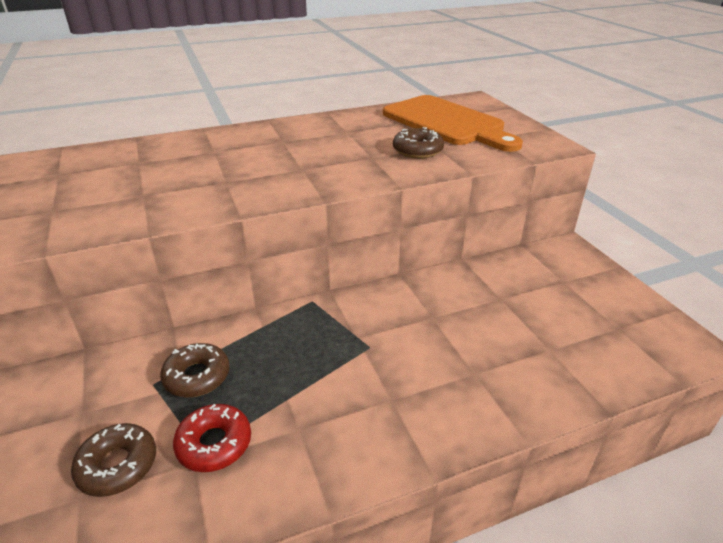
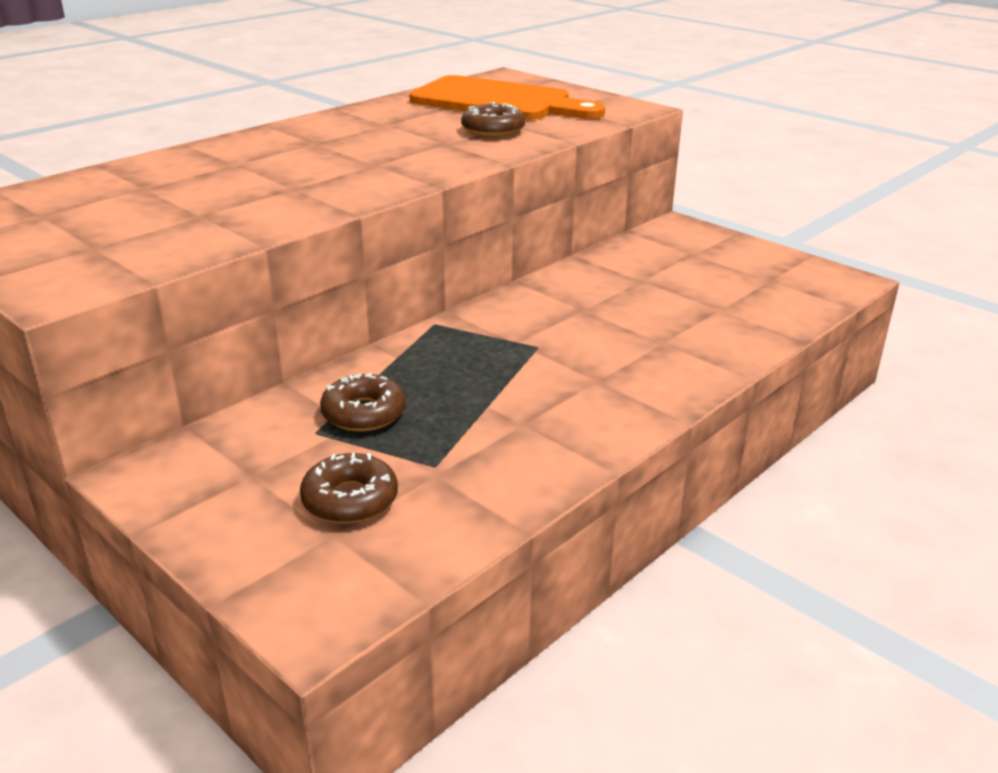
camera: 25 degrees left, 5 degrees down
red donut [173,404,251,472] -> none

